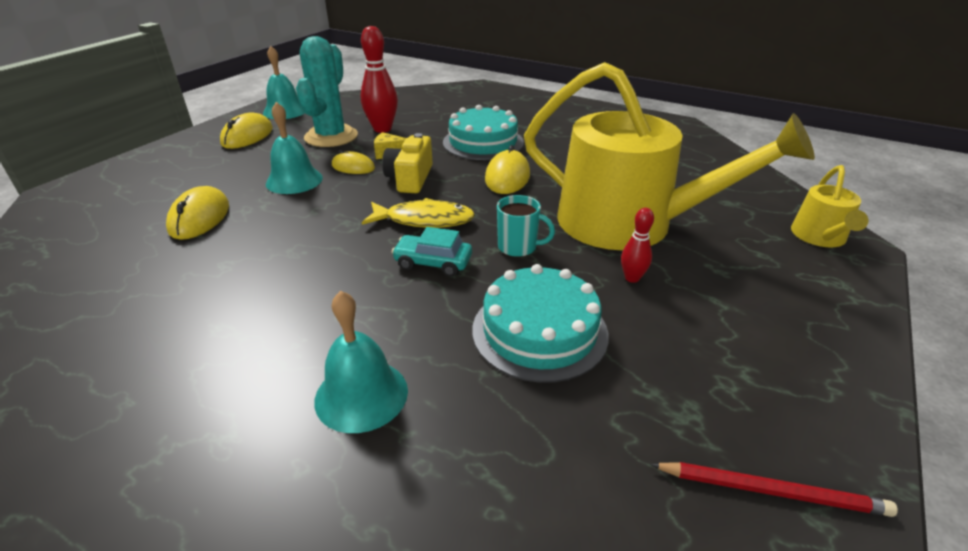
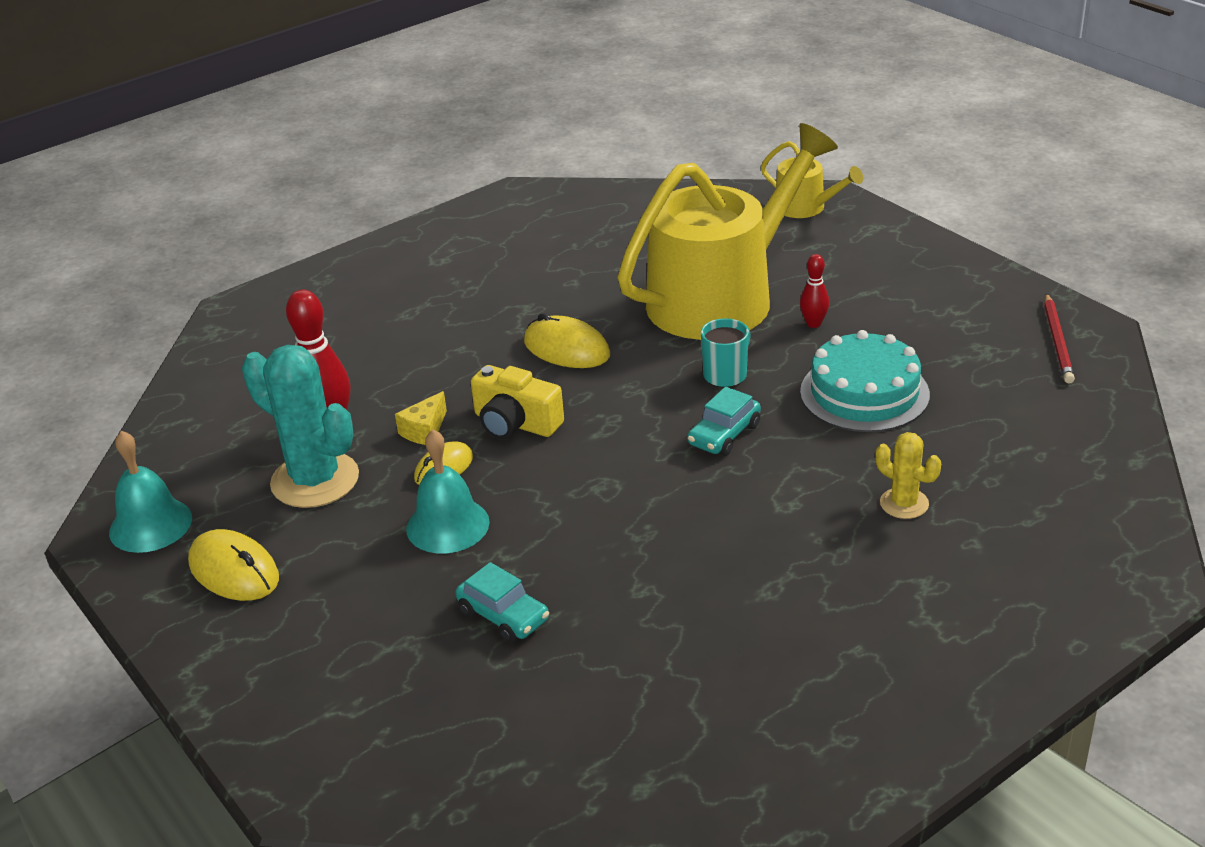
camera: 65 degrees left, 0 degrees up
yellow mouse [166,186,229,240] -> turquoise car [455,562,549,643]
turquoise bell [314,291,408,433] -> yellow cactus [876,432,941,519]
yellow fish [362,198,475,228] -> none
turquoise cake [443,105,524,160] -> none
red pencil [650,462,898,517] -> red pencil turned 150 degrees clockwise [1044,293,1075,384]

